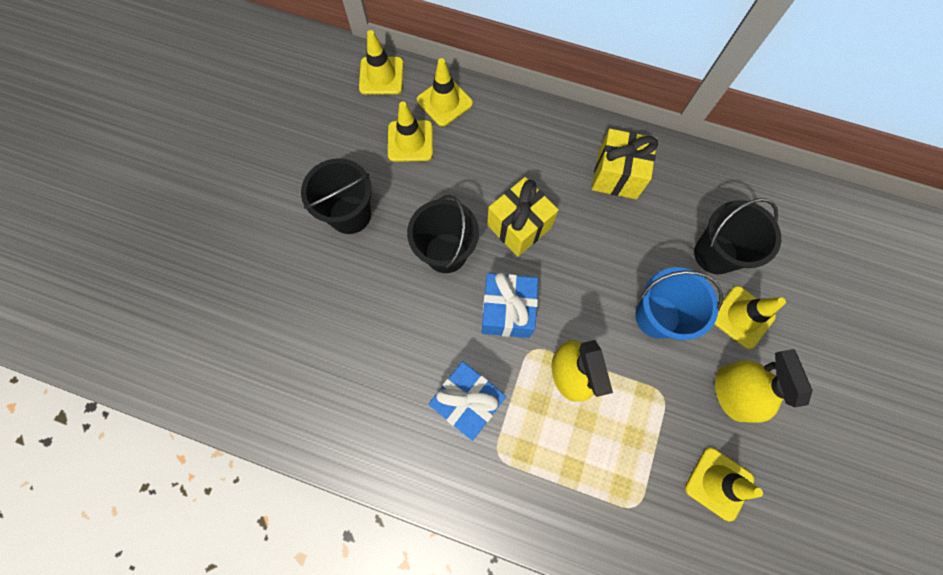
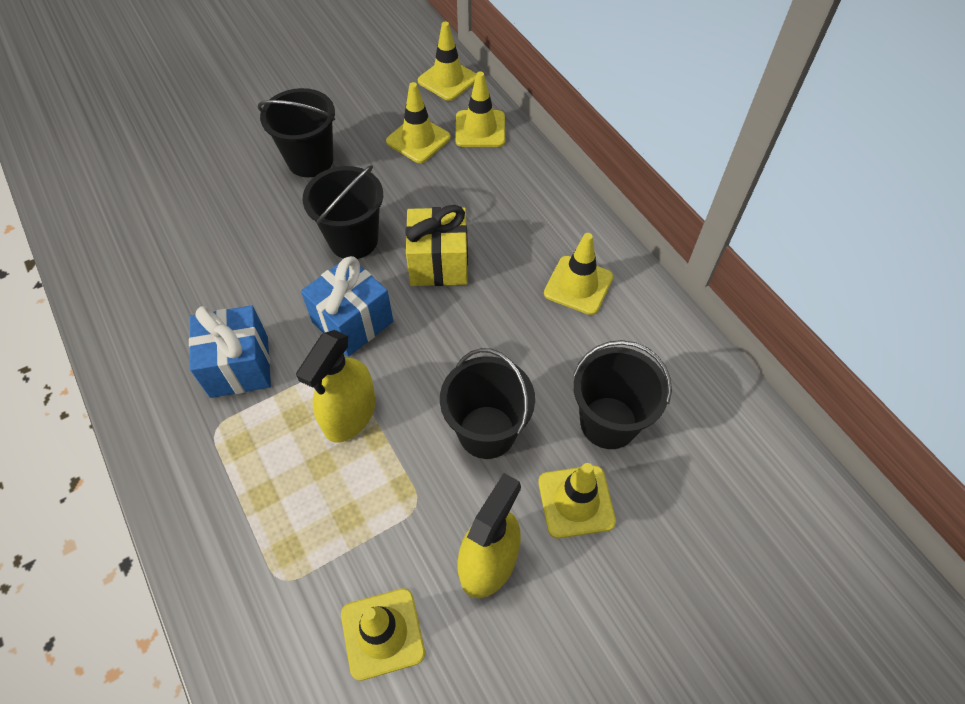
camera: 40 degrees right, 15 degrees down
yellow gift [592,129,658,199] -> yellow traffic cone [544,233,613,315]
blue bucket [636,267,723,340] -> black bucket [440,348,535,459]

